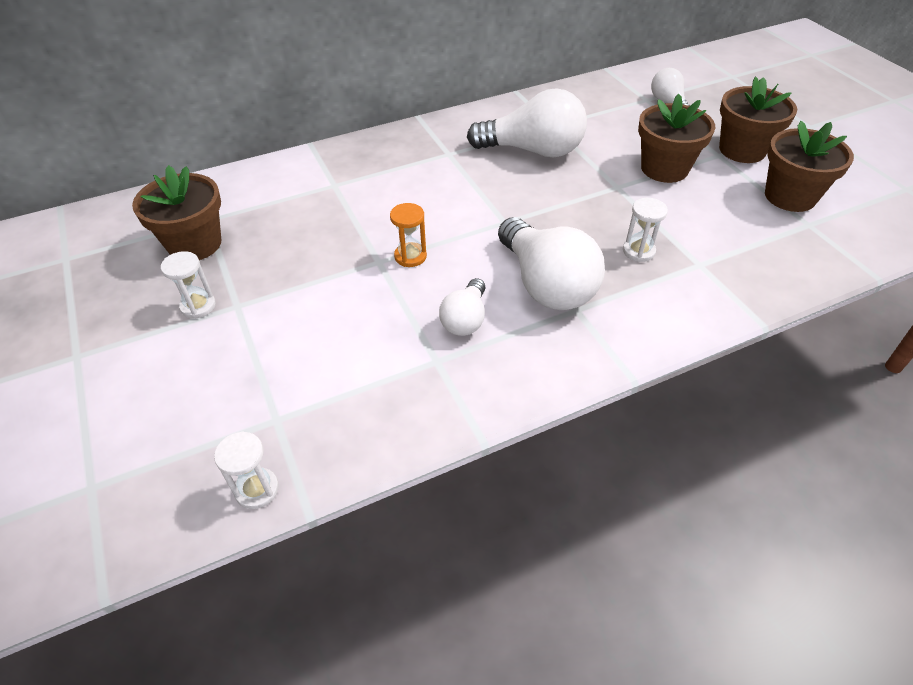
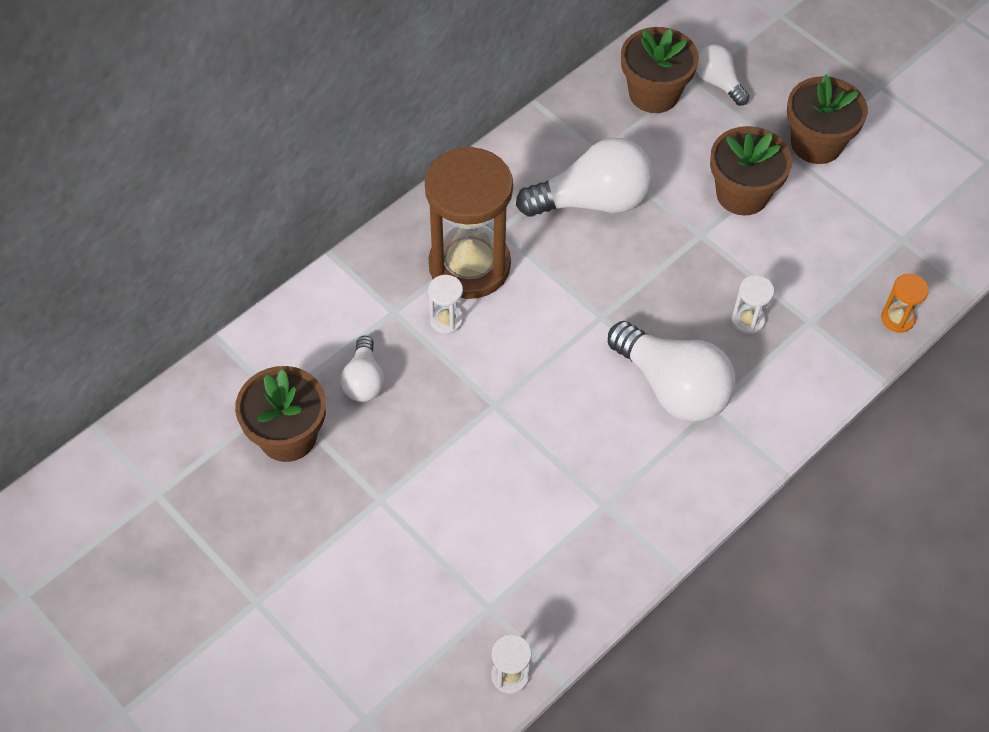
camera: 20 degrees left, 10 degrees up
white hourglass [161,251,216,319] -> white hourglass moved to [428,275,463,334]
orange hourglass [390,203,427,267] -> orange hourglass moved to [881,274,929,333]
white light bulb [439,278,485,336] -> white light bulb moved to [341,336,385,402]
brown flower pot [765,121,854,212] -> brown flower pot moved to [621,27,699,113]
none -> brown hourglass [425,147,513,299]

